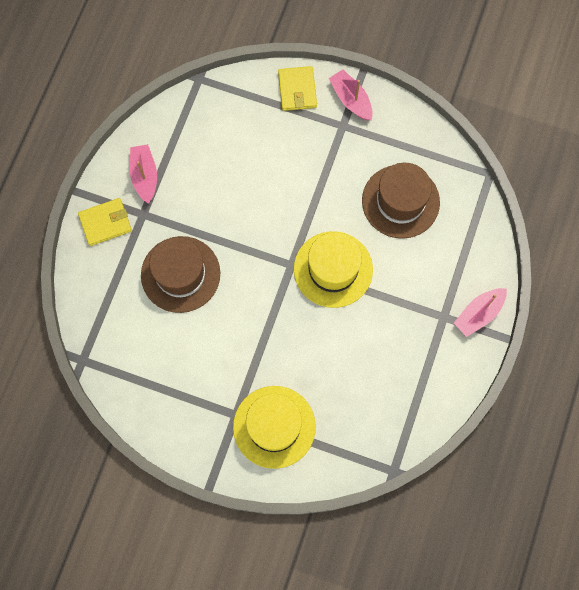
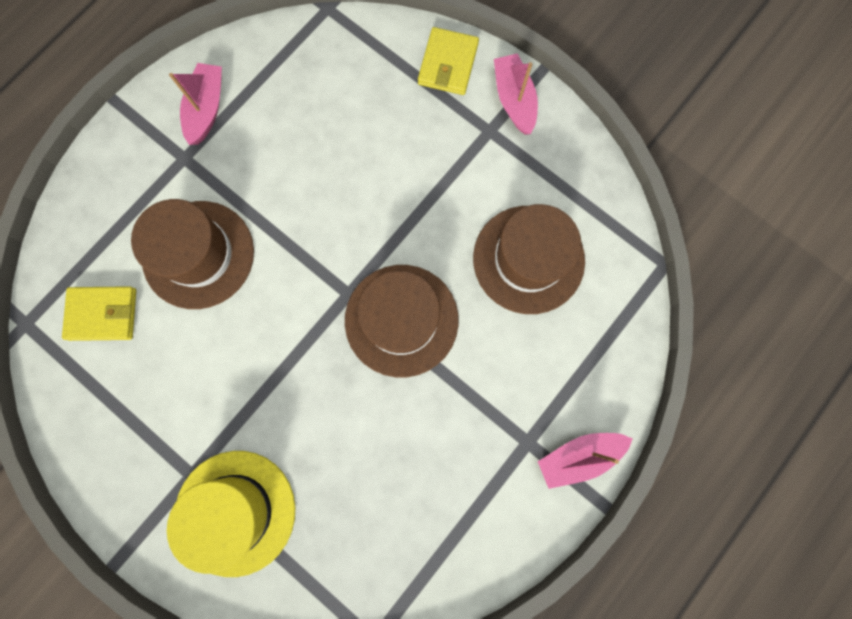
camera: 20 degrees right, 5 degrees up
yellow wallet [78,198,132,246] -> yellow wallet moved to [62,286,136,341]
yellow hat [294,231,373,308] -> brown hat [345,265,459,377]

